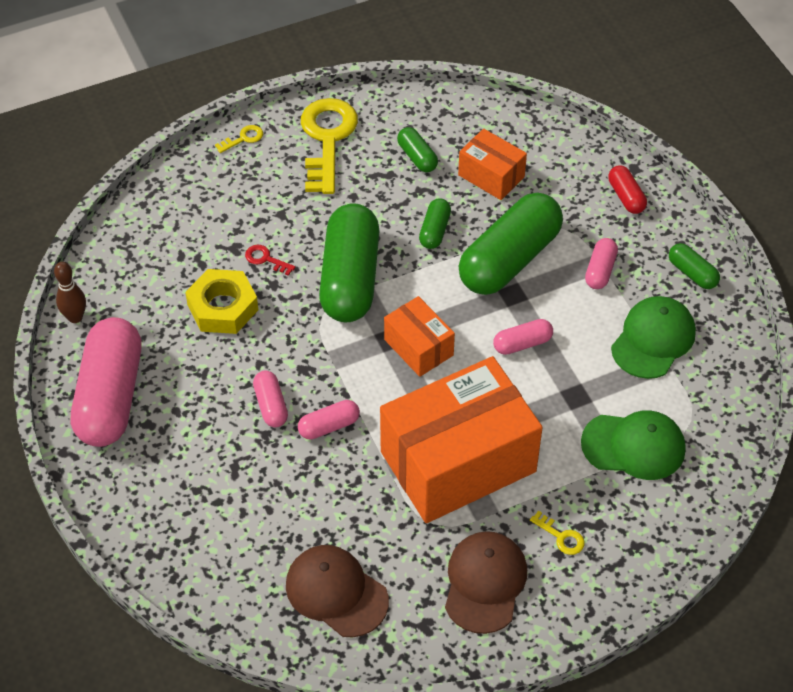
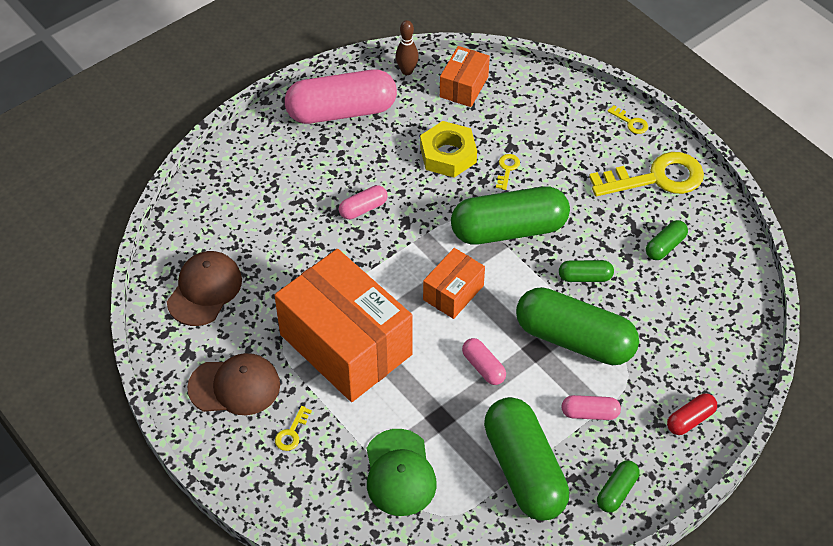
camera: 75 degrees right, 0 degrees up
red key [245,245,295,276] -> yellow key [496,154,520,190]
pink capsule [298,400,360,440] -> none
orange box [458,129,527,200] -> orange box moved to [440,46,490,107]
green cap [611,296,696,379] -> green capsule [484,397,569,521]

